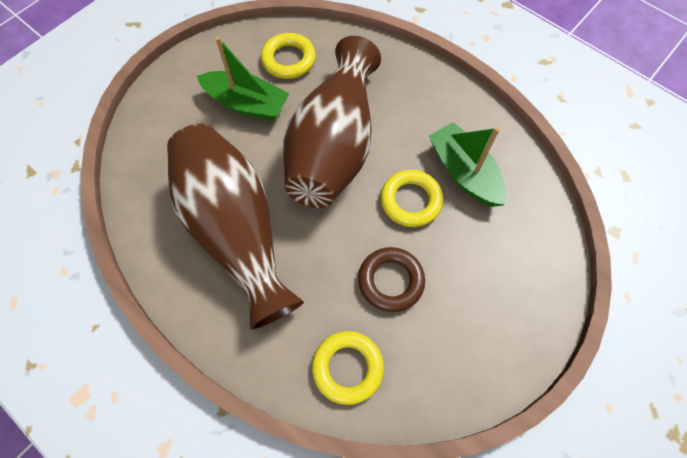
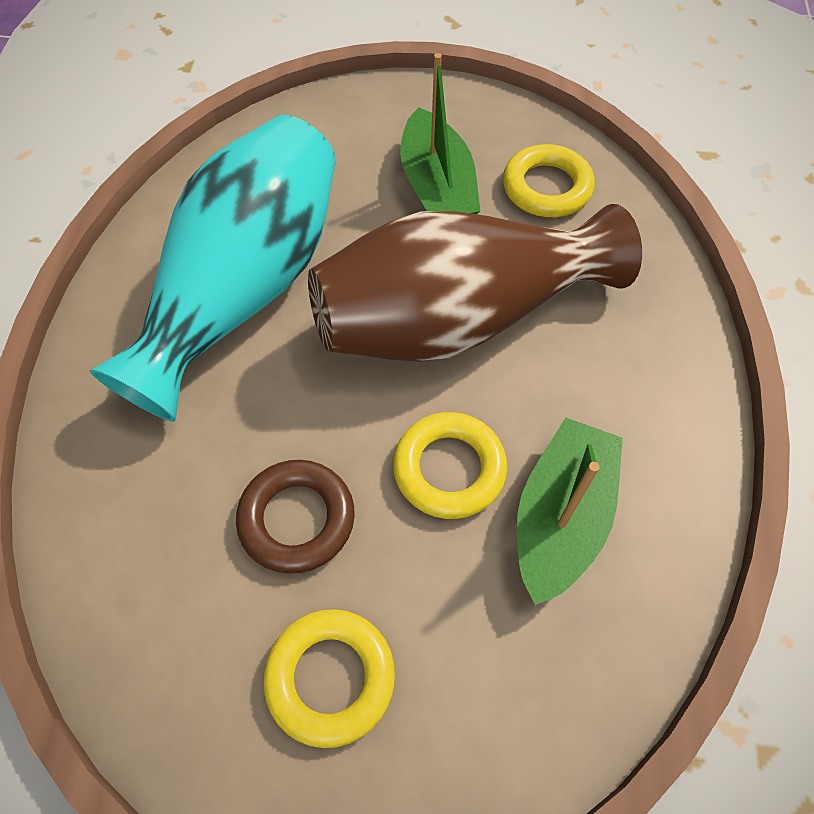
camera: 55 degrees right, 5 degrees down
brown vase [167,124,304,330] -> turquoise vase [90,115,336,422]
yellow ring [312,331,384,405] -> yellow ring moved to [263,609,395,748]

